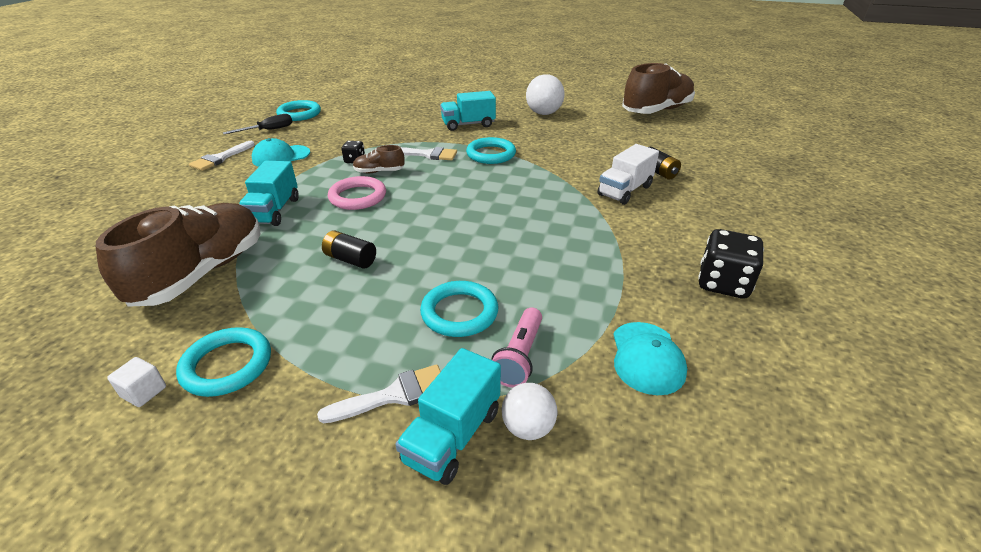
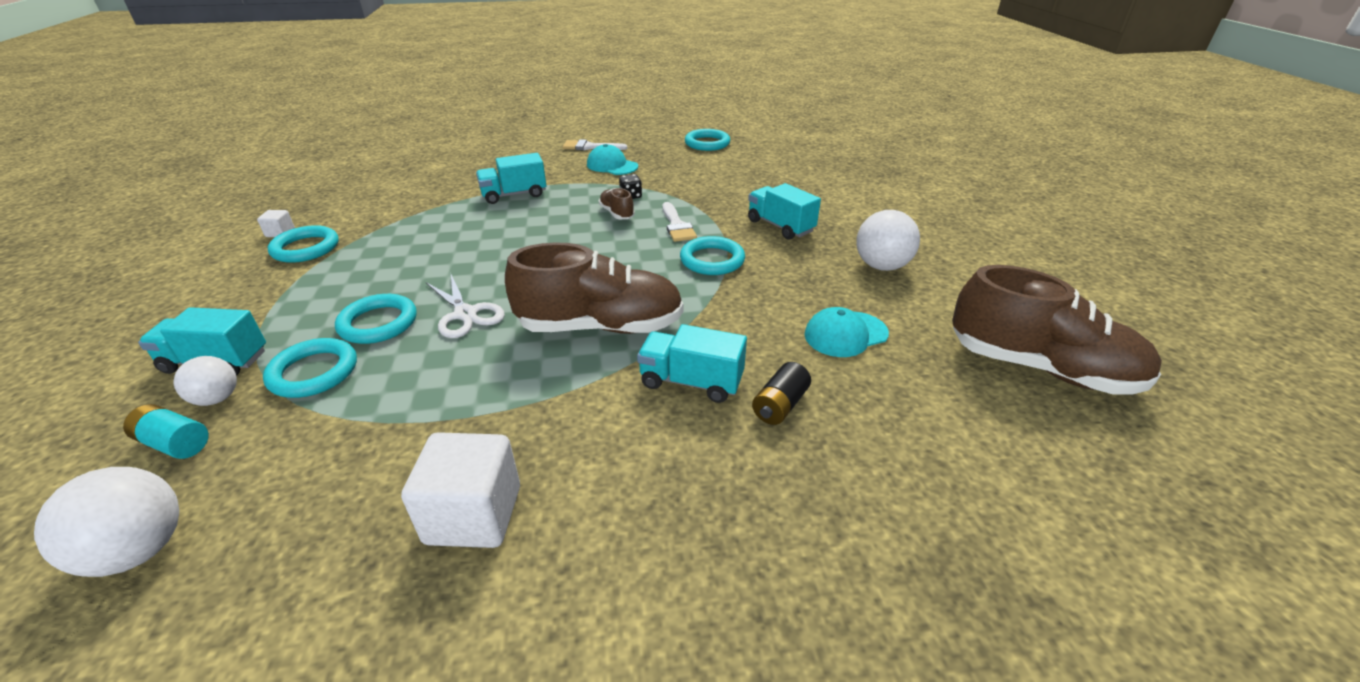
camera: 65 degrees right, 0 degrees up
brown shoe [96,203,260,307] -> brown shoe moved to [505,242,683,334]
black screwdriver [223,114,292,134] -> none
white brush [317,364,441,423] -> none
black battery [322,231,376,269] -> none
pink ring [328,176,386,210] -> none
pink flashlight [491,308,542,388] -> turquoise ring [263,338,357,398]
white truck [597,144,659,205] -> turquoise truck [637,324,747,403]
turquoise cap [613,322,687,395] -> turquoise cap moved to [805,307,889,357]
black dice [698,229,764,298] -> white cube [401,432,520,548]
none -> white ball [34,467,179,577]
none -> turquoise battery [123,404,209,459]
none -> white scissors [426,275,505,338]

